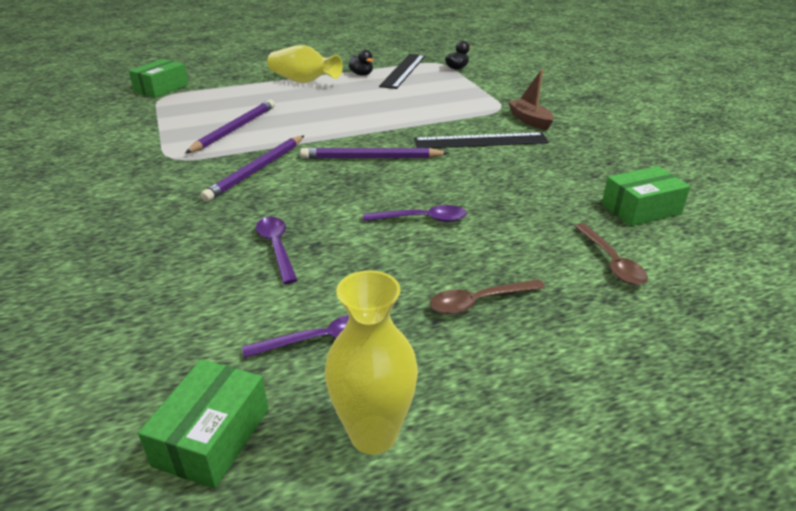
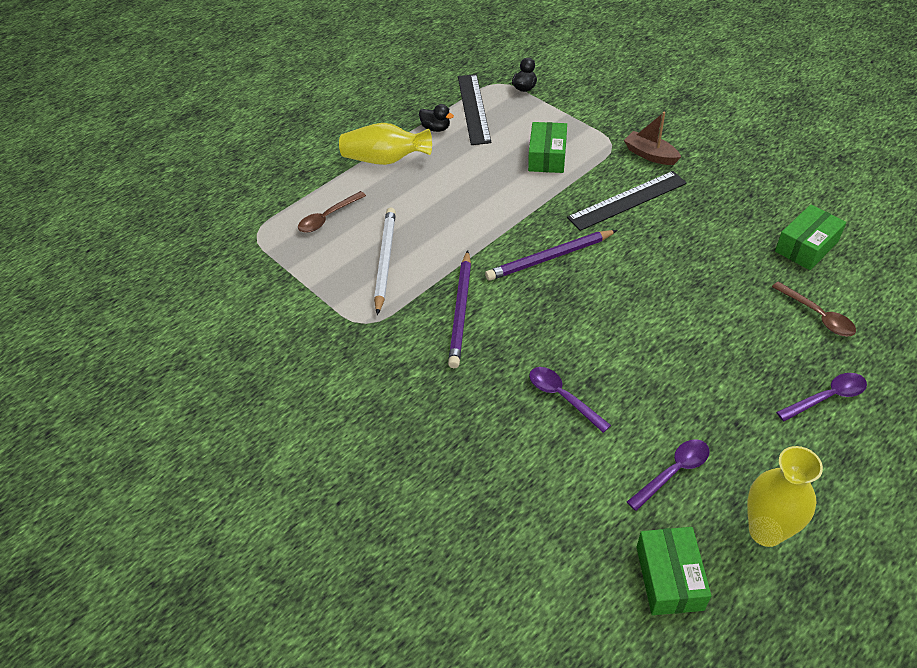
camera: 20 degrees left, 15 degrees up
green box [129,59,189,98] -> green box moved to [528,122,567,173]
purple pencil [185,100,275,153] -> white pencil [374,207,396,315]
purple spoon [363,205,467,222] -> purple spoon moved to [776,373,867,421]
brown spoon [430,279,545,314] -> brown spoon moved to [298,191,366,233]

